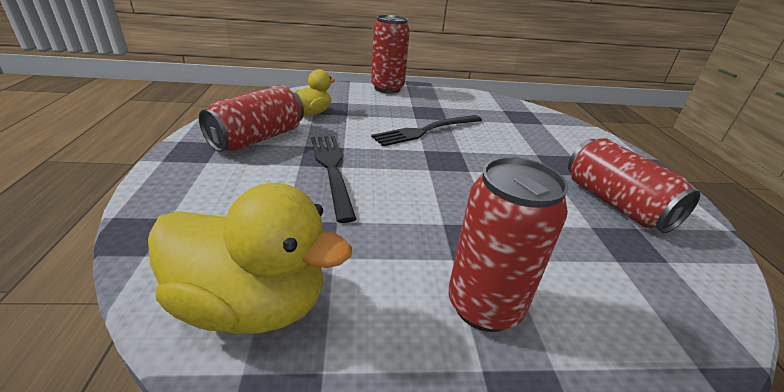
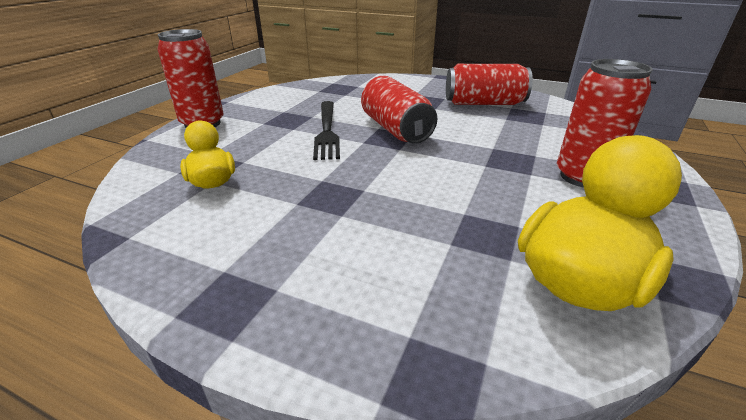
camera: 60 degrees left, 0 degrees up
red can [199,85,304,152] -> red can moved to [361,76,437,144]
black fork [311,136,356,223] -> none

